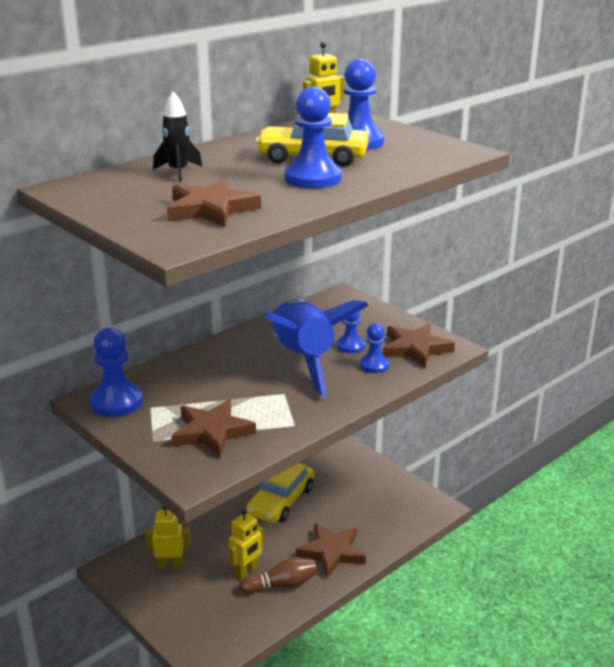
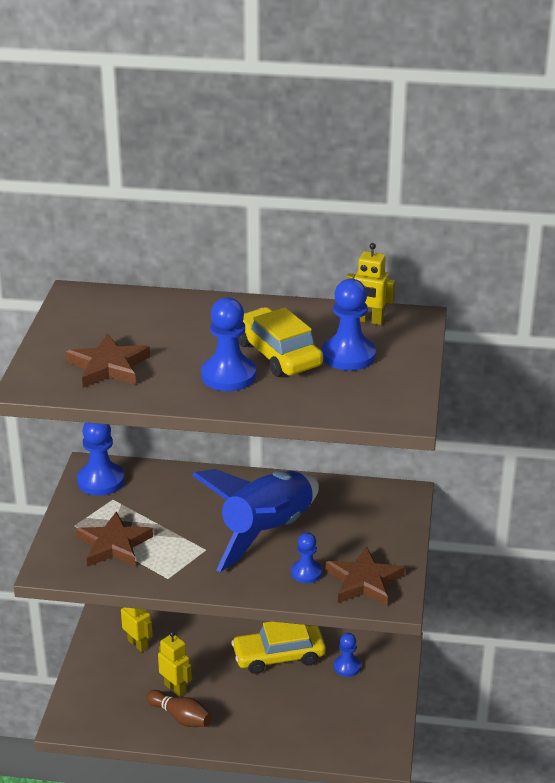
camera: 50 degrees right, 5 degrees up
black rocket [153,92,202,182] -> none
yellow robot [229,509,264,579] -> yellow robot turned 135 degrees counterclockwise [158,631,192,697]
brown star [296,523,366,578] -> none
blue pawn [337,311,365,353] -> blue pawn moved to [334,633,361,677]

